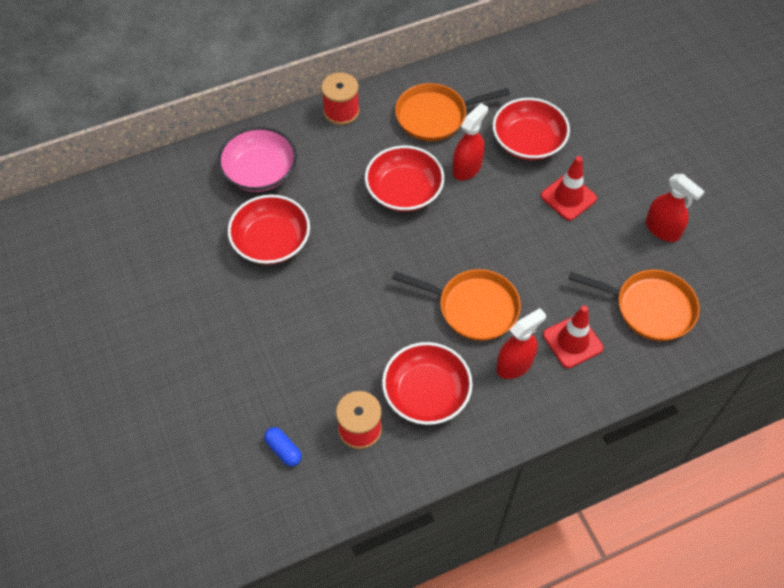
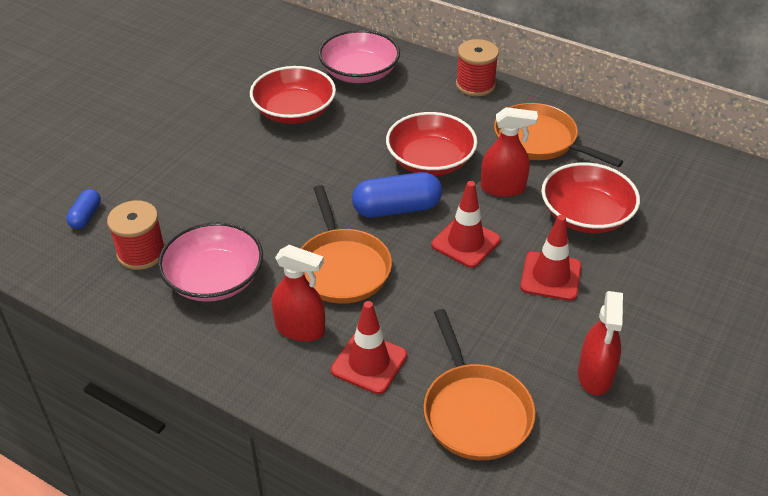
camera: 55 degrees right, 15 degrees down
red bowl [382,342,473,425] -> pink bowl [158,222,263,302]
none -> blue capsule [352,172,442,218]
none -> red traffic cone [431,181,501,268]

